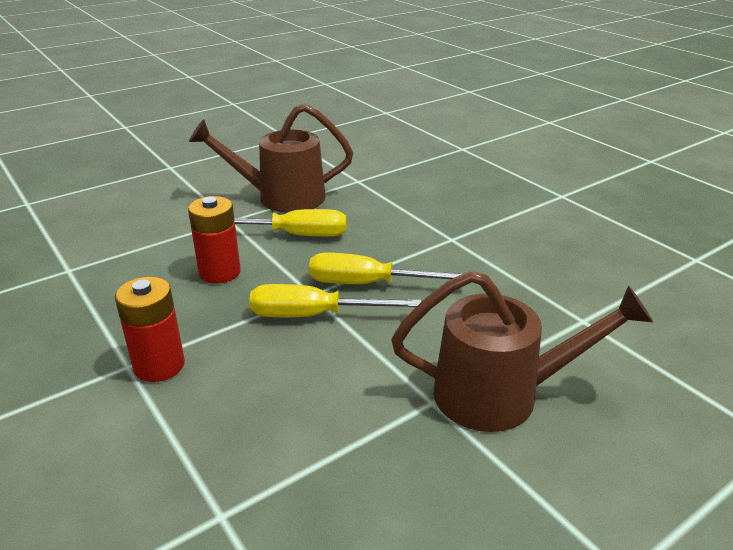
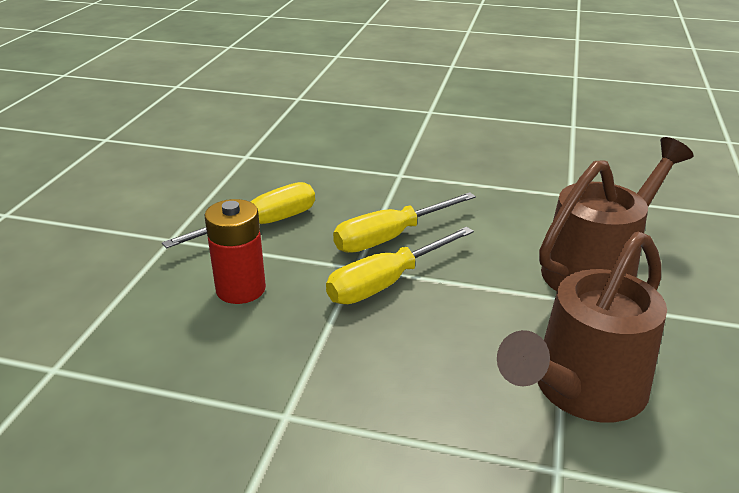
camera: 40 degrees left, 0 degrees up
red battery [115,277,185,382] -> none
brown watering can [189,104,353,213] -> brown watering can moved to [497,232,667,422]

